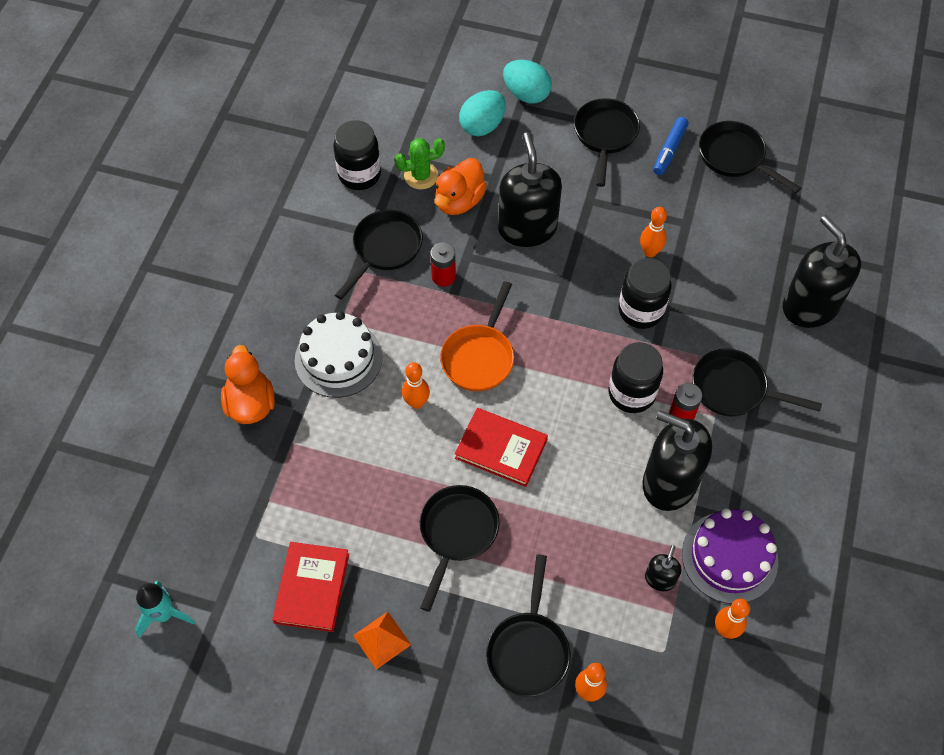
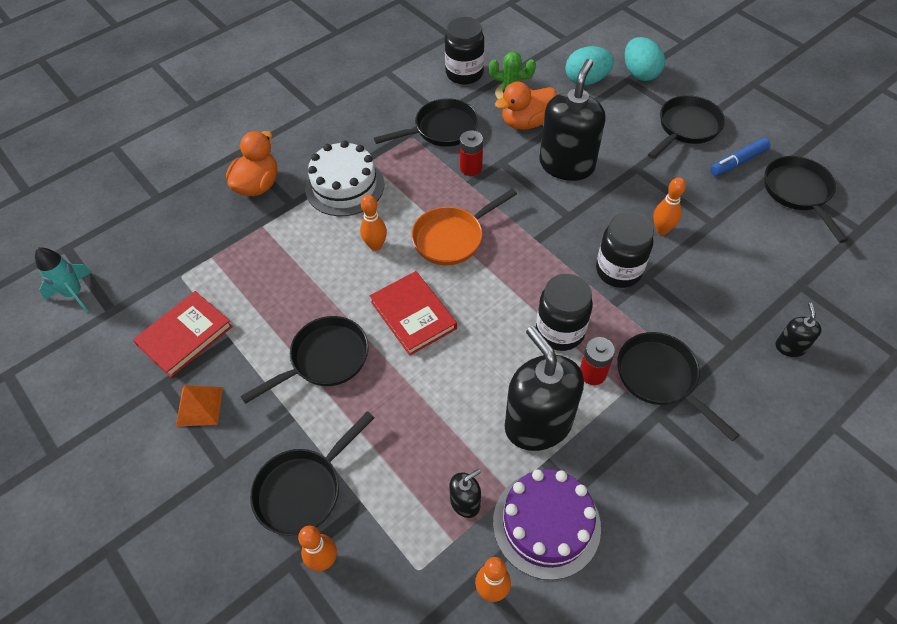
camera: 35 degrees right, 5 degrees down
black soap dispenser [783,215,861,328] -> black soap dispenser [776,303,821,357], size x0.45

